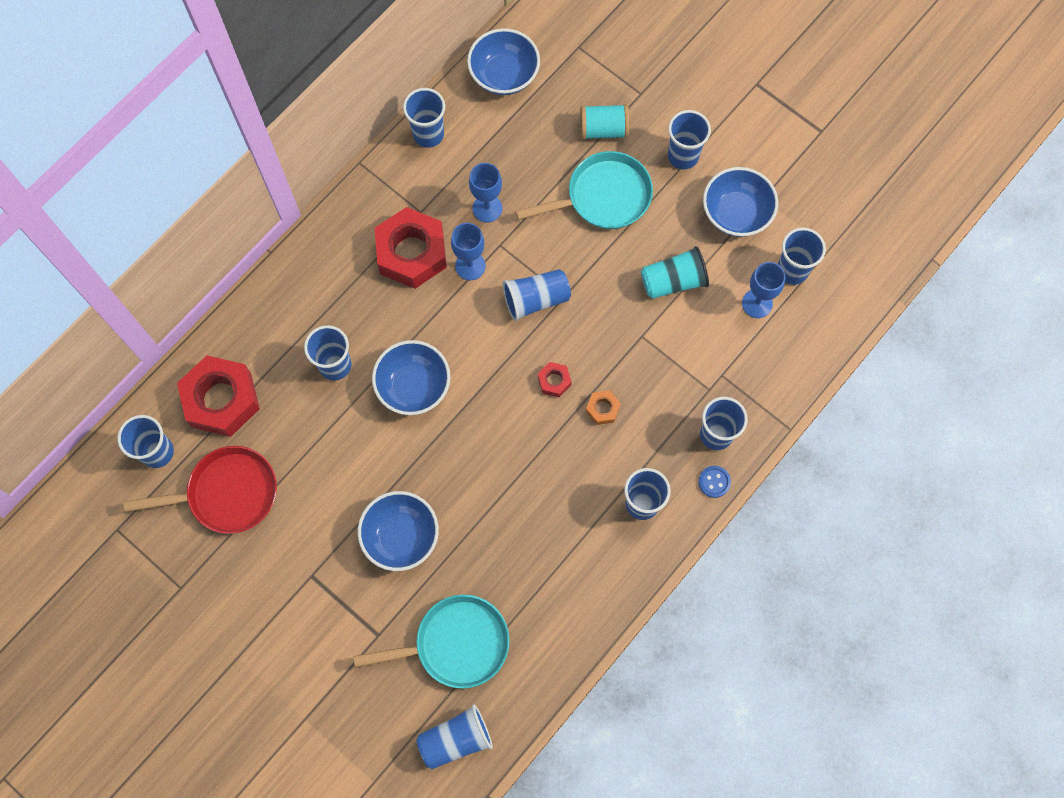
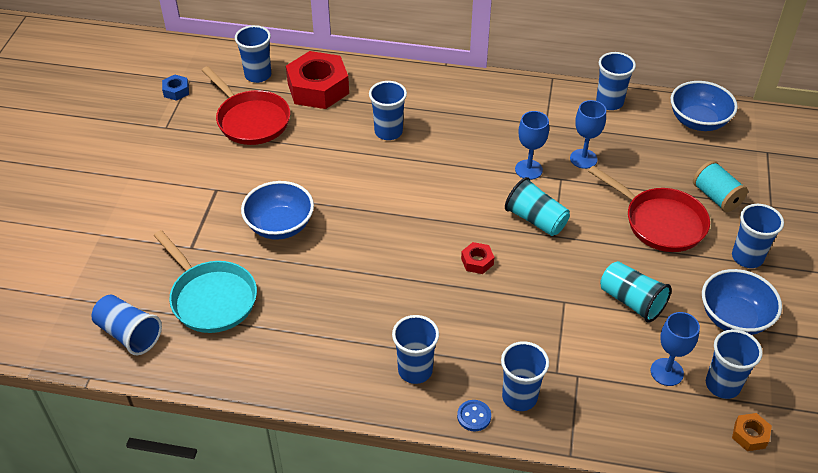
camera: 60 degrees right, 25 degrees down
blue bowl [372,340,450,415] -> none
red nut [374,207,447,289] -> none
blue cup [503,269,571,321] -> turquoise cup [505,177,570,236]
turquoise pan [515,151,653,229] -> red pan [588,166,710,252]
orange nut [586,390,621,425] -> orange nut moved to [732,413,772,451]
none -> blue nut [162,75,189,101]

